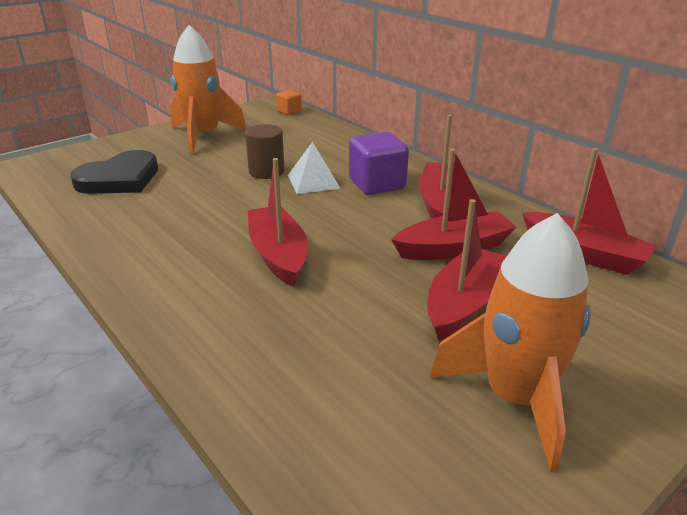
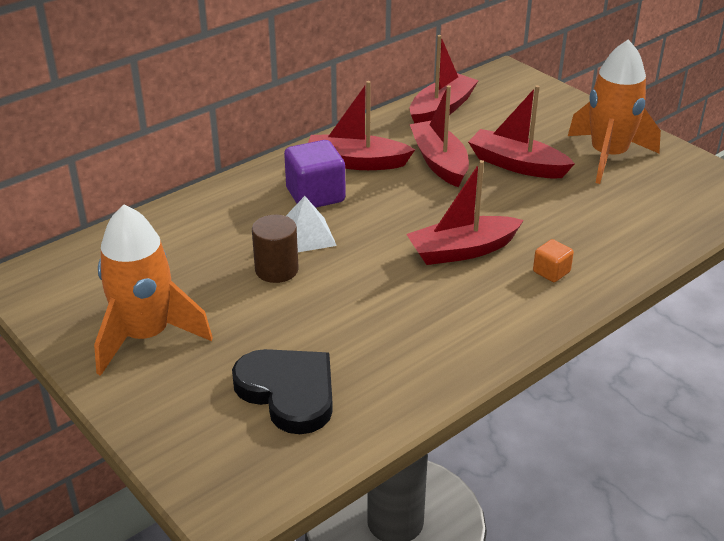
camera: 90 degrees left, 5 degrees up
orange cube [276,90,302,115] -> orange cube moved to [533,239,574,282]

